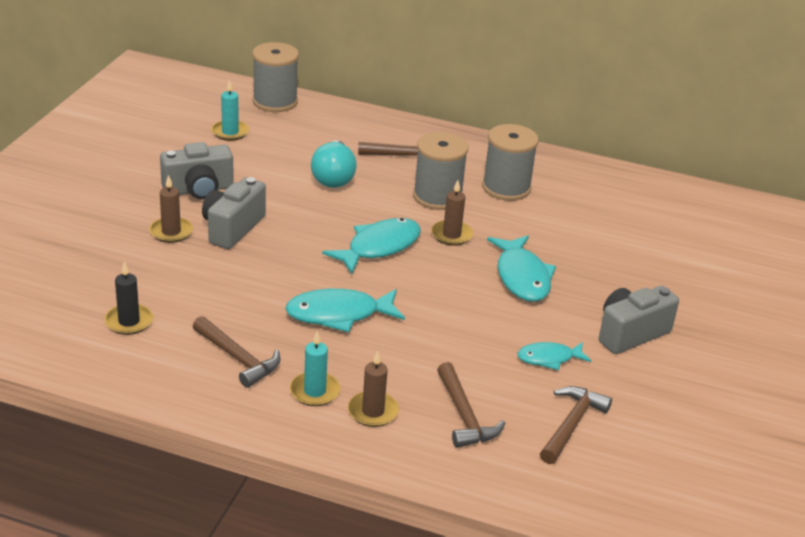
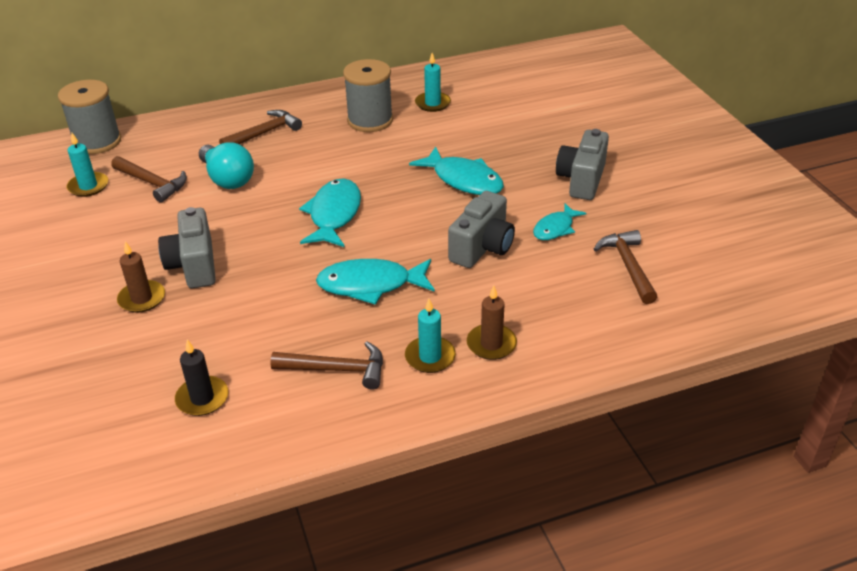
camera: 35 degrees left, 5 degrees up
grey camera [160,142,234,199] -> grey camera moved to [448,191,515,268]
turquoise fish [285,289,405,332] -> turquoise fish turned 45 degrees clockwise [316,259,435,305]
grey spool [413,132,469,210] -> none
brown candle [431,180,473,246] -> none
brown hammer [437,362,505,448] -> brown hammer moved to [111,156,187,203]
none -> turquoise candle [415,53,451,112]

